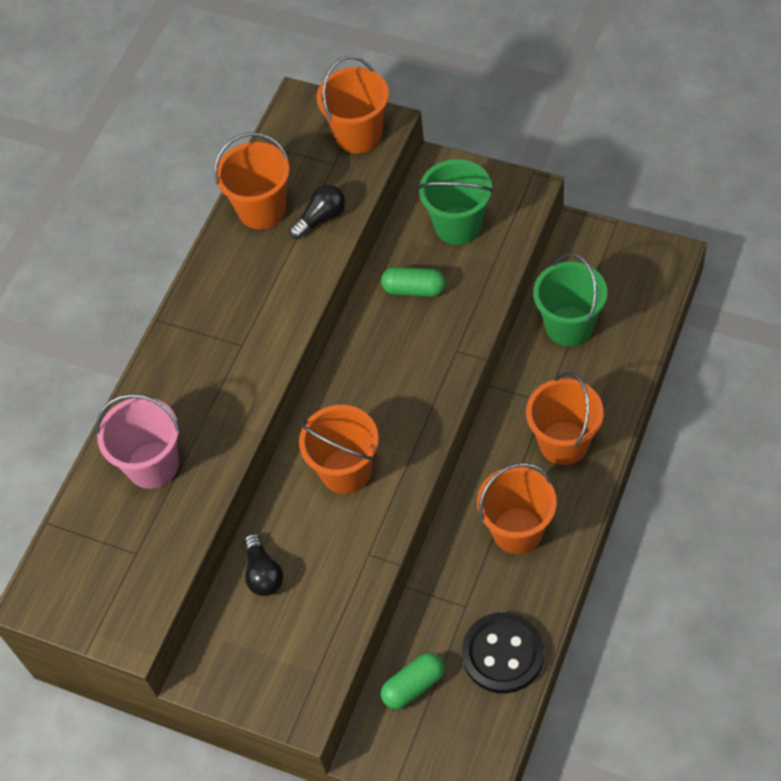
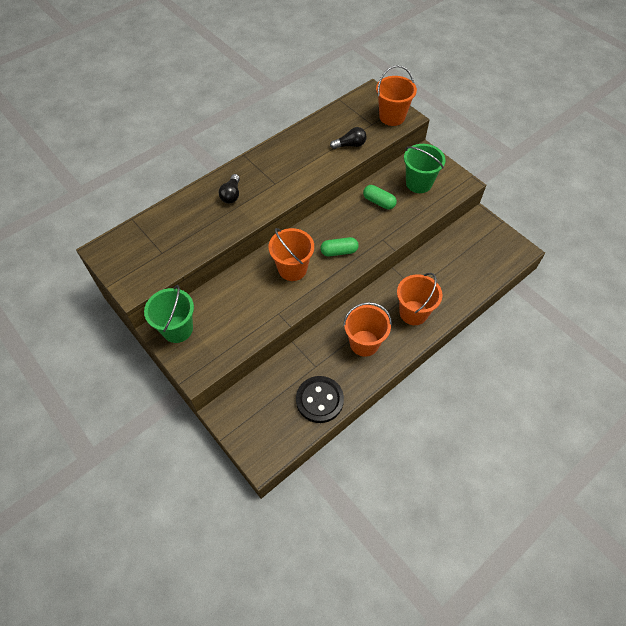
camera: 20 degrees right, 0 degrees up
pink bucket [96,394,180,489] -> none
orange bucket [214,132,290,229] -> none
black light bulb [244,533,283,596] -> black light bulb moved to [219,174,240,203]
green capsule [381,653,444,709] -> green capsule moved to [320,237,359,256]
green bucket [533,253,607,346] -> green bucket moved to [144,285,194,343]

